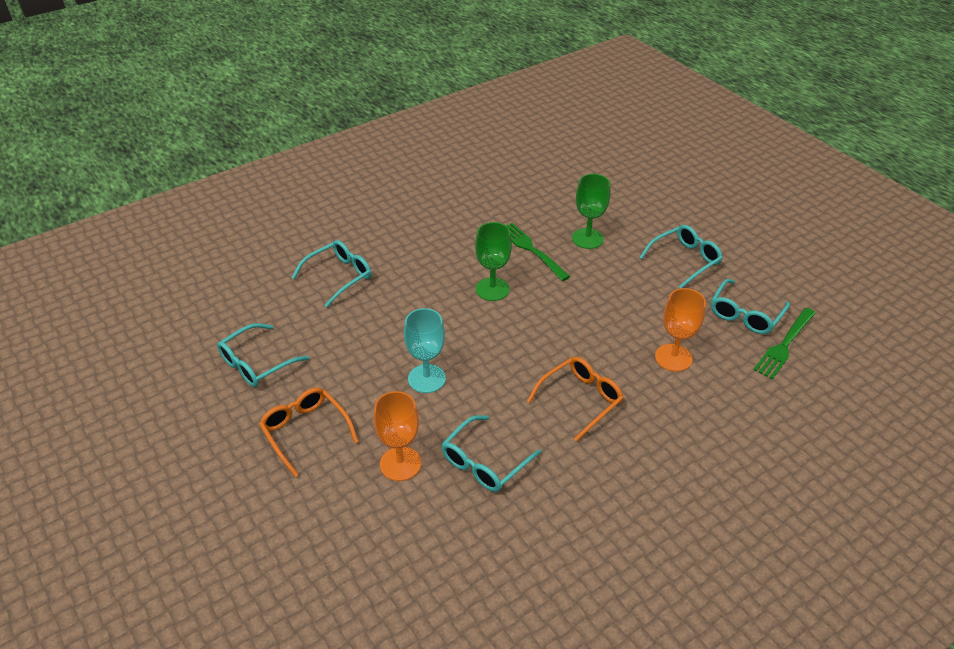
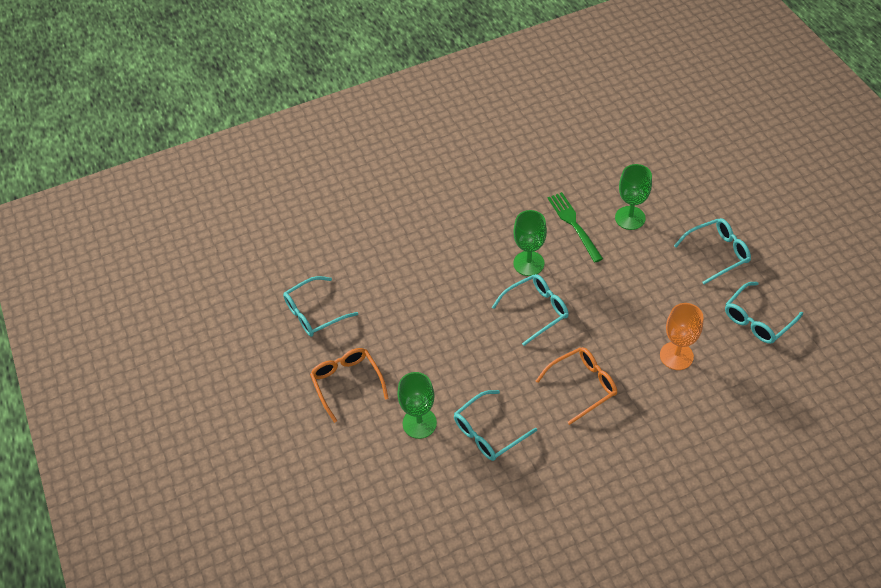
camera: 15 degrees right, 10 degrees up
turquoise glasses [291,240,371,307] -> turquoise glasses moved to [492,274,569,346]
orange goblet [374,391,421,481] -> green goblet [397,372,437,439]
turquoise goblet [404,308,446,393] -> none
green fork [753,308,816,380] -> none

